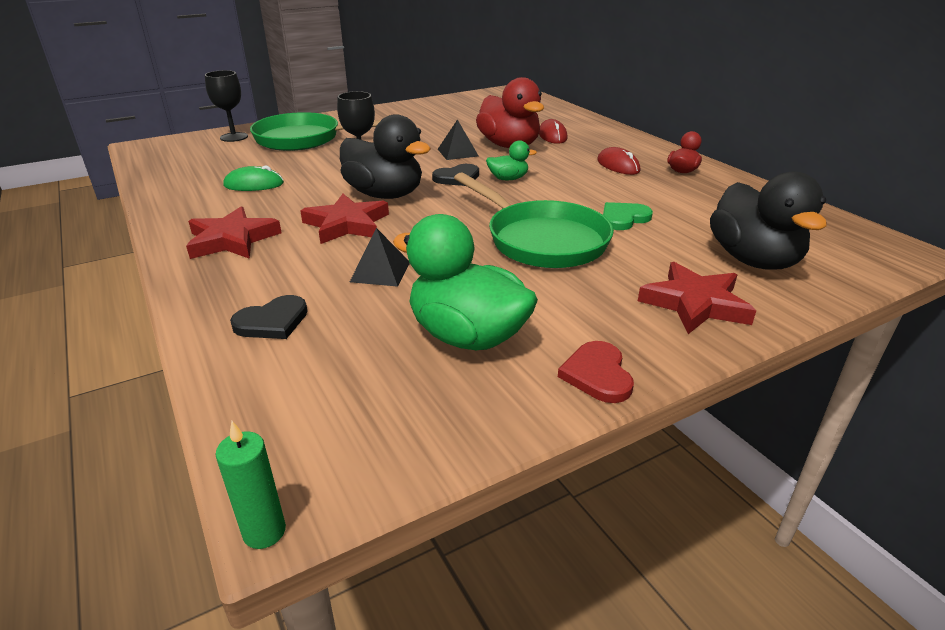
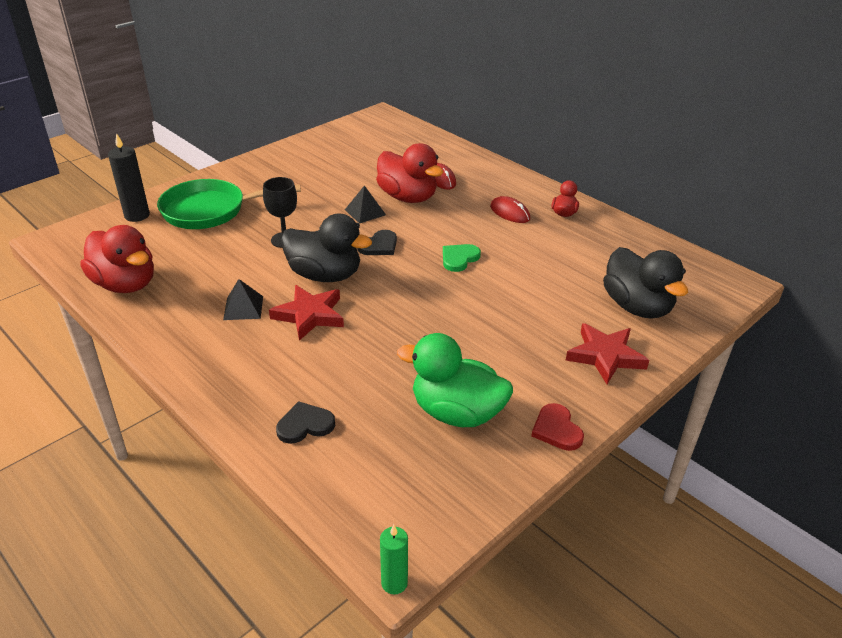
camera: 15 degrees left, 5 degrees up
red star [186,206,282,259] -> none
black goblet [205,70,248,142] -> black candle [108,133,150,222]
green mouse [224,165,284,191] -> none
black heart [230,295,307,339] -> black heart turned 150 degrees counterclockwise [276,401,335,444]
black pyramid [350,228,410,287] -> black pyramid moved to [223,279,263,320]
green pan [454,173,614,268] -> none
green duck [486,140,537,180] -> none
green heart [603,202,653,230] -> green heart moved to [443,244,481,272]
none -> red duck [80,225,154,293]

